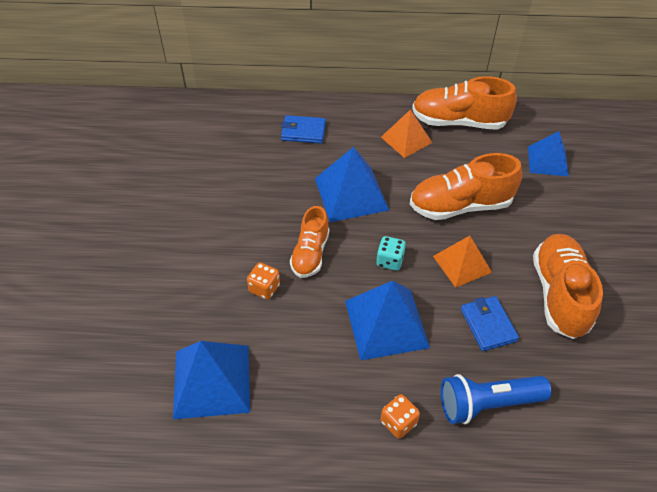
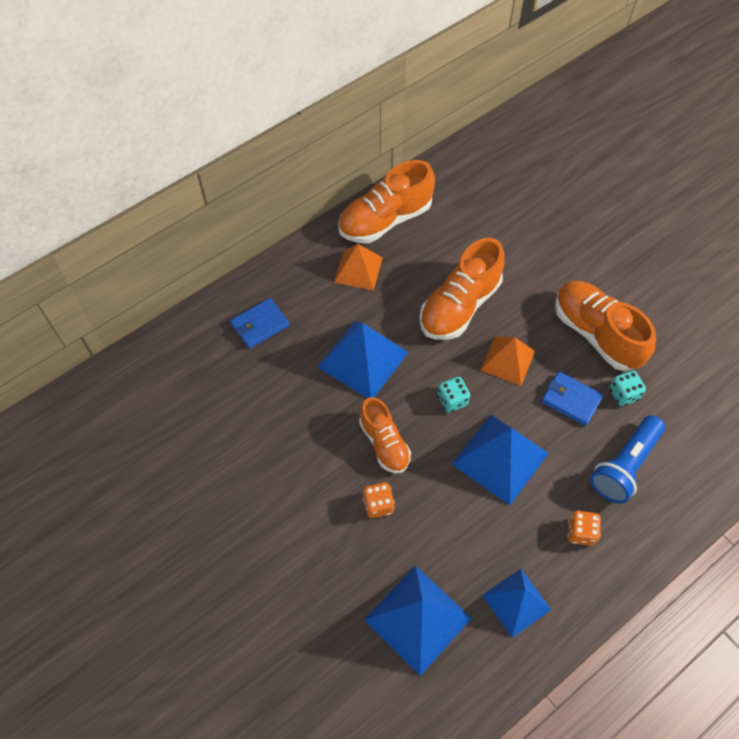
camera: 40 degrees left, 10 degrees up
blue pyramid [528,131,569,177] -> blue pyramid moved to [482,569,551,638]
none -> turquoise dice [609,371,646,406]

